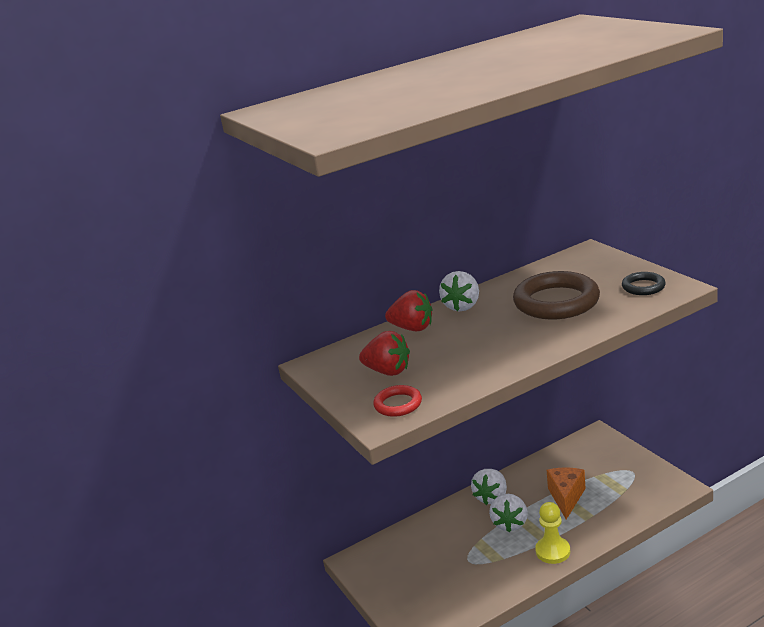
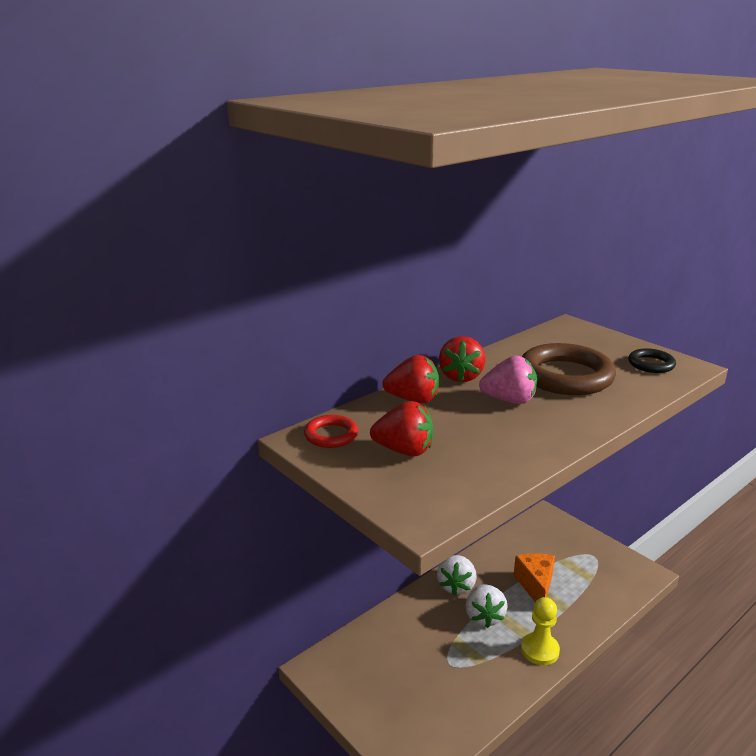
camera: 15 degrees left, 0 degrees up
red ring [373,385,422,417] -> red ring moved to [304,415,358,448]
white strawberry [439,271,479,311] -> red strawberry [439,336,485,382]
none -> pink strawberry [479,356,537,404]

